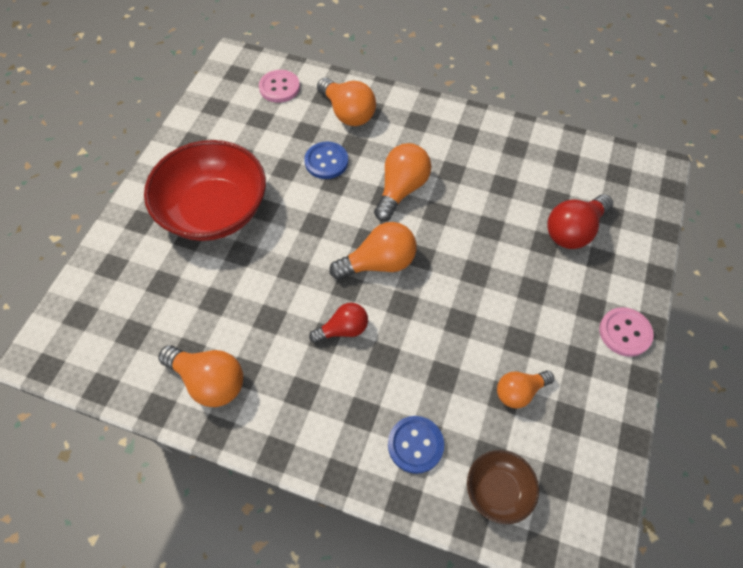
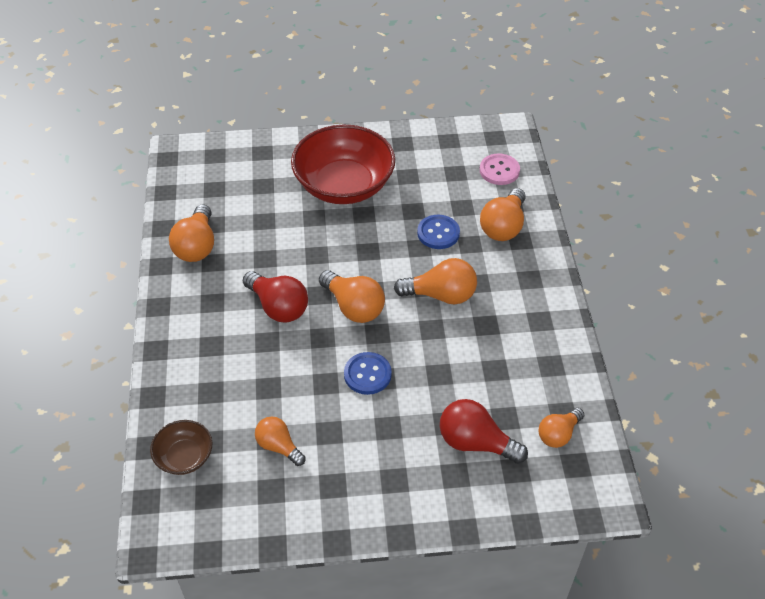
camera: 65 degrees right, 10 degrees down
red light bulb [309,303,368,343] -> red light bulb [243,271,308,323], size x1.54
blue button [388,416,444,474] -> blue button moved to [344,352,392,395]
pink button [599,307,654,357] -> none
none -> orange light bulb [539,408,584,448]

